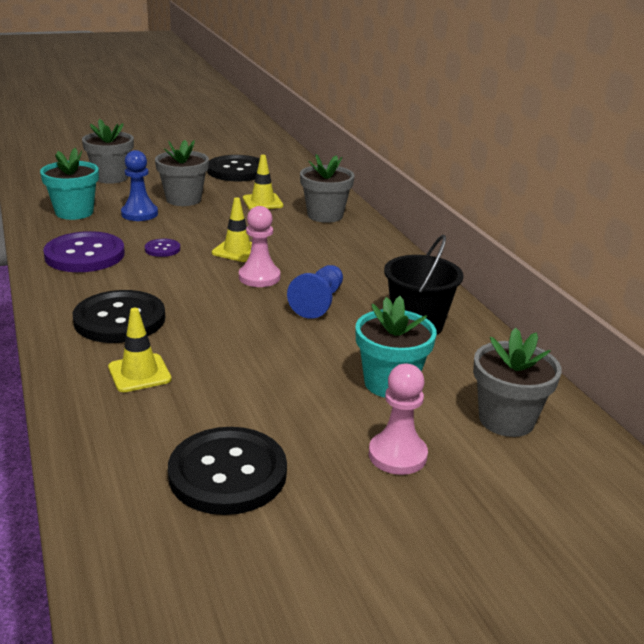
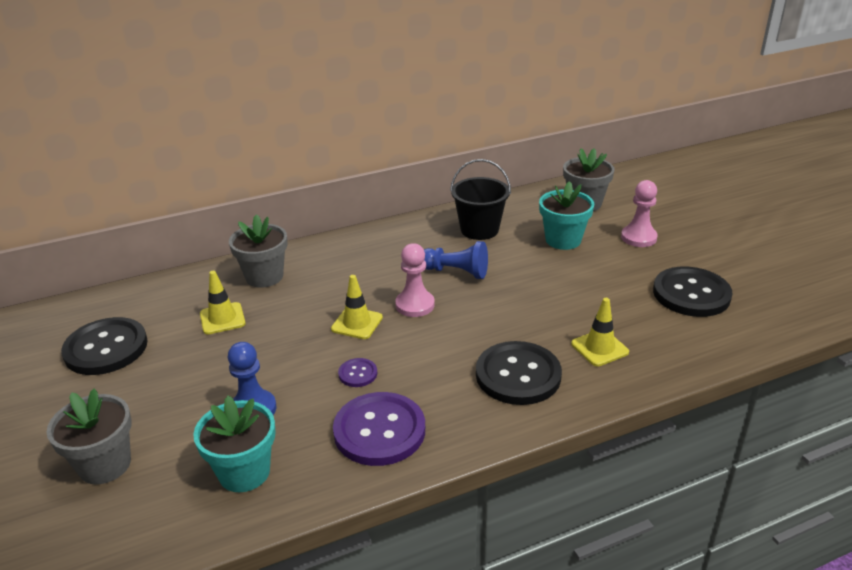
camera: 90 degrees left, 5 degrees up
grey flower pot [155,140,209,206] -> none

